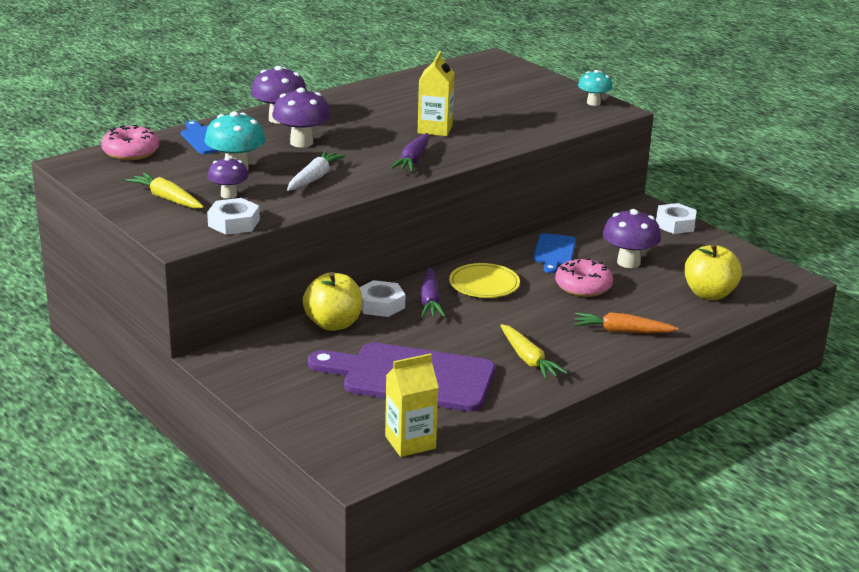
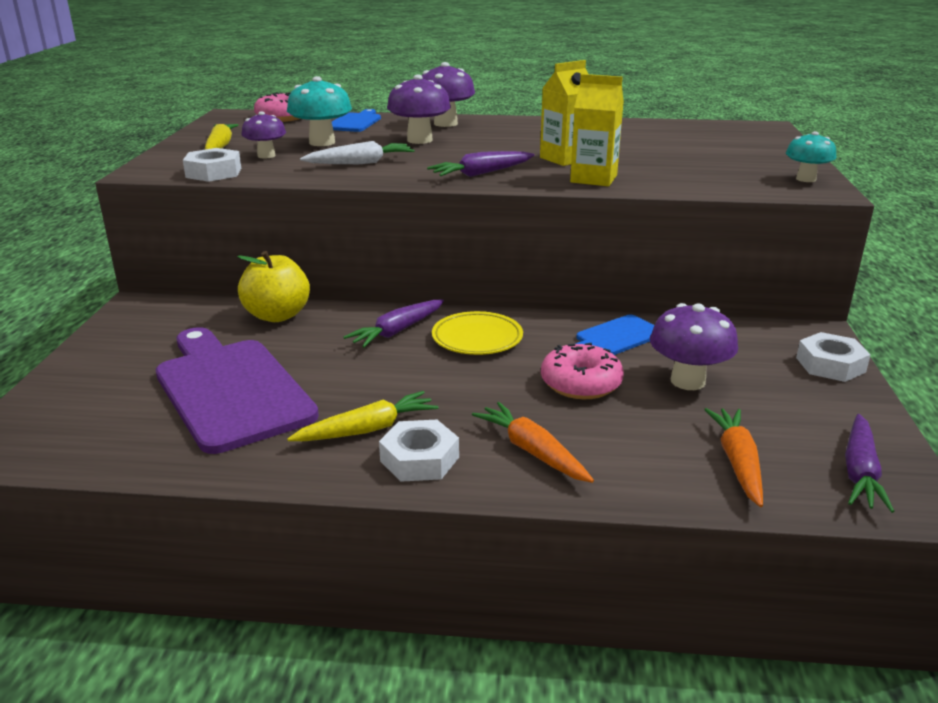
camera: 45 degrees right, 0 degrees up
white nut [359,280,405,317] -> white nut moved to [379,420,459,482]
yellow carton [385,353,439,457] -> yellow carton moved to [570,74,624,186]
yellow carrot [500,324,568,379] -> yellow carrot turned 135 degrees counterclockwise [287,391,438,441]
yellow apple [684,244,742,300] -> orange carrot [704,408,763,507]
none -> purple carrot [845,414,895,513]

